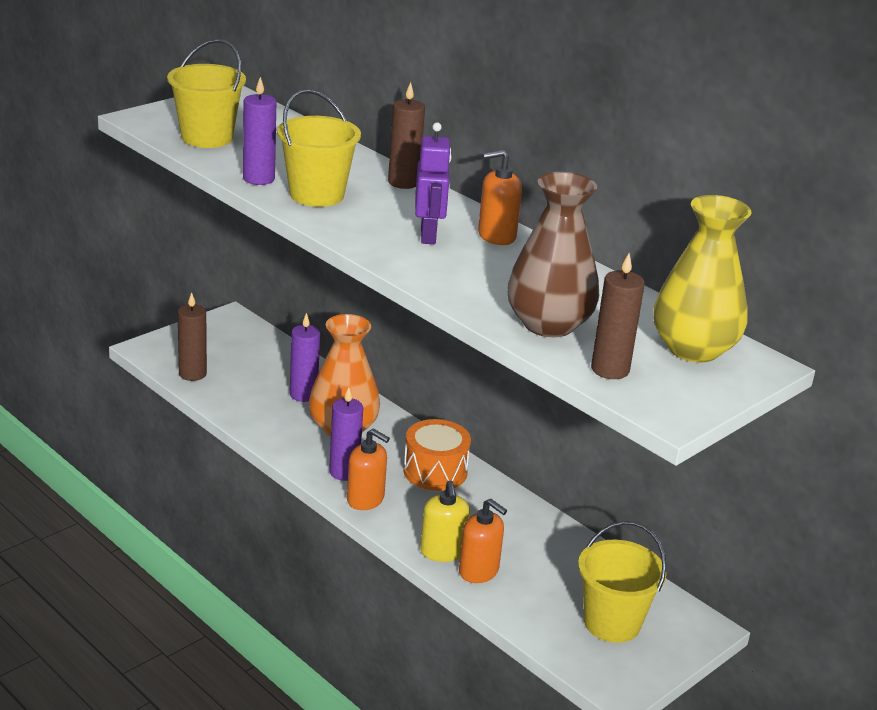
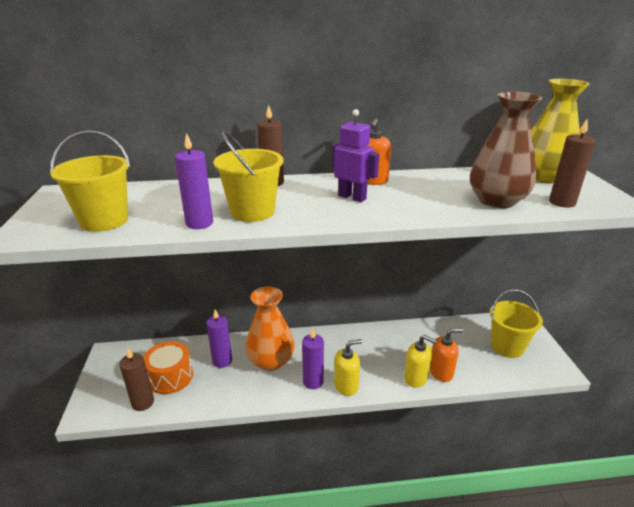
camera: 50 degrees left, 0 degrees up
orange soap dispenser [347,428,390,510] -> yellow soap dispenser [334,339,363,396]
orange drum [403,419,471,491] -> orange drum moved to [143,341,193,394]

